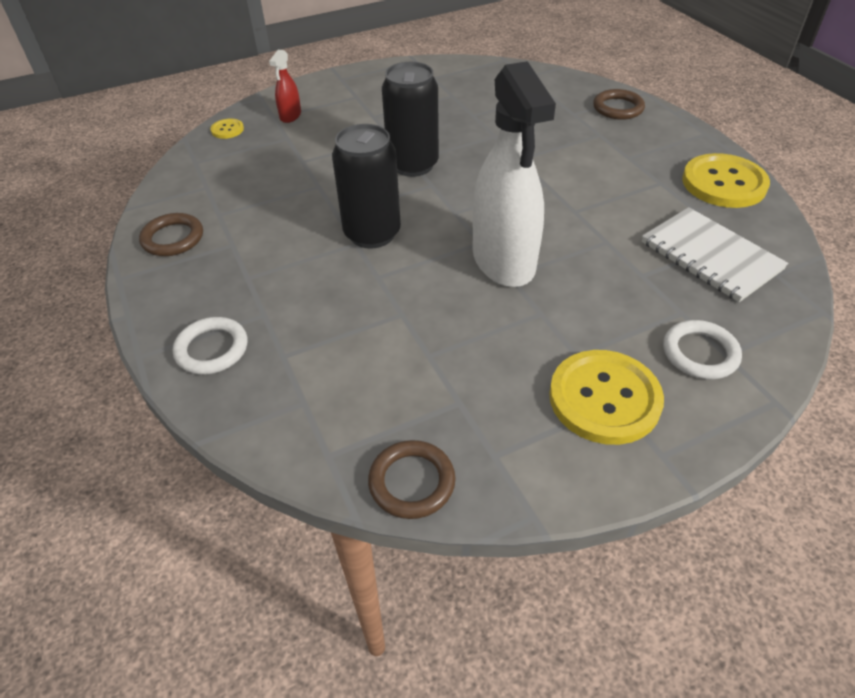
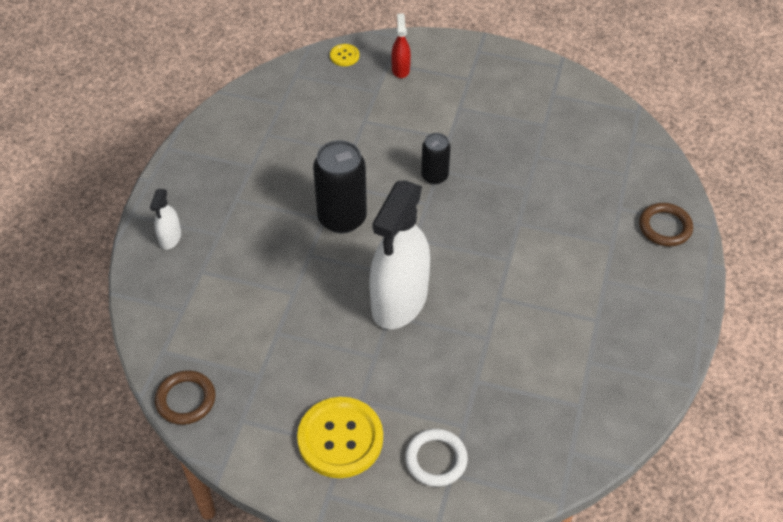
camera: 40 degrees right, 5 degrees up
brown ring [139,213,203,256] -> none
white ring [173,317,247,374] -> white spray bottle [150,189,181,250]
red spray bottle [269,50,301,123] -> red spray bottle turned 120 degrees clockwise [391,14,411,78]
black can [382,62,439,177] -> black can [421,133,451,185], size x0.57
white notebook [642,207,788,302] -> none
yellow button [682,153,770,208] -> none

